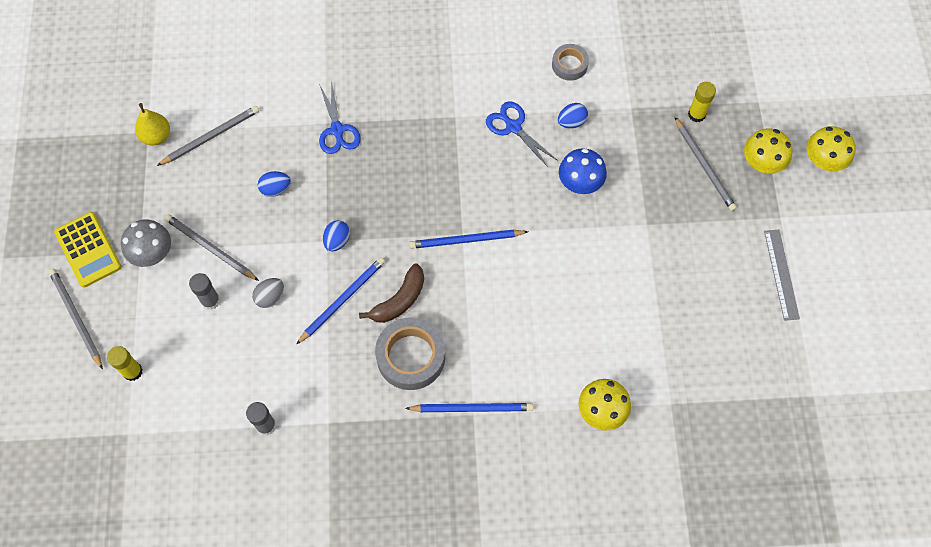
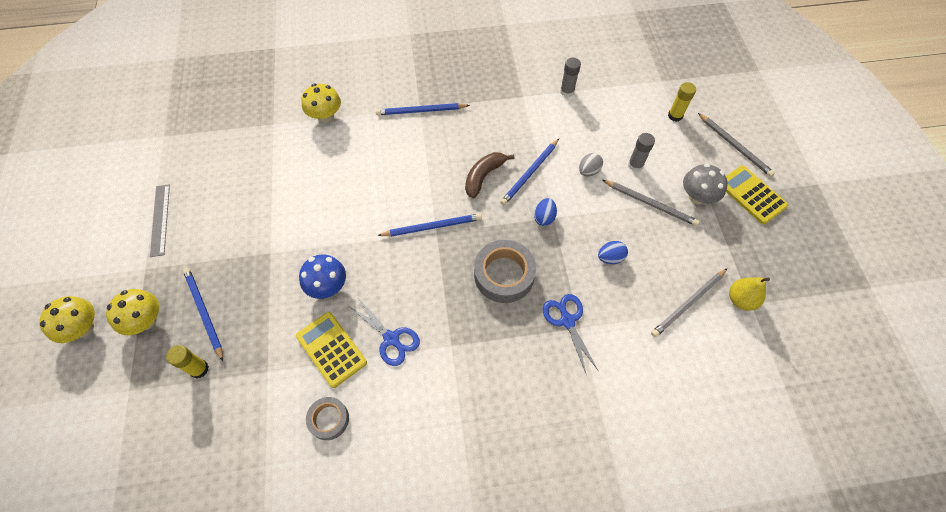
camera: 175 degrees right, 5 degrees down
grey tape [375,317,445,390] -> grey tape moved to [474,240,536,303]
blue egg [558,103,588,128] -> yellow calculator [296,312,367,388]
grey pencil [675,117,737,211] -> blue pencil [183,268,223,361]

